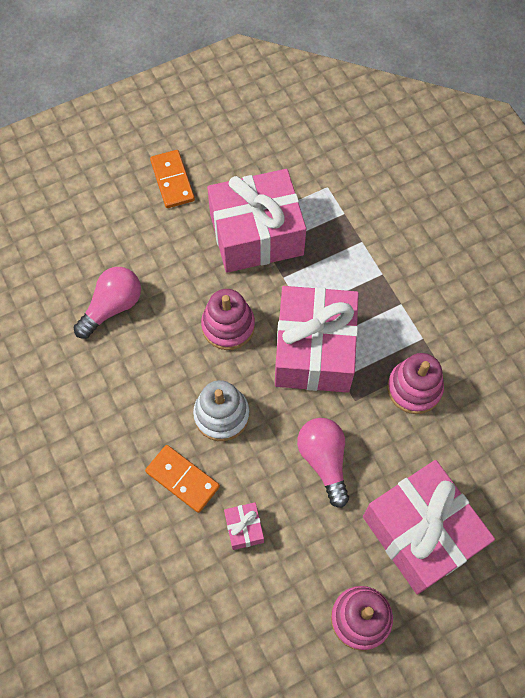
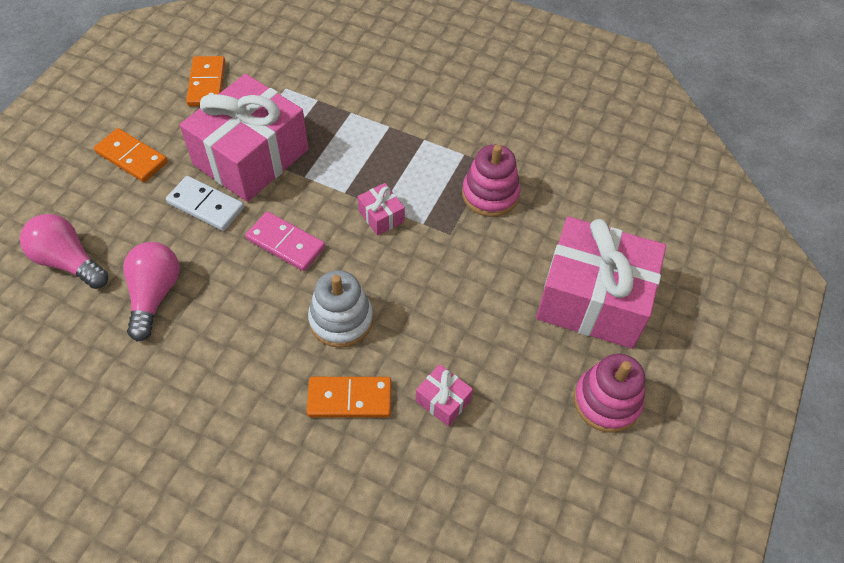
camera: 40 degrees left, 10 degrees down
pink stacking toy [201,289,255,350] -> pink domino [245,211,325,271]
pink gift [275,286,359,393] -> pink gift [358,183,405,236], size x0.40
pink light bulb [297,418,349,508] -> pink light bulb moved to [20,214,108,289]
none -> white domino [166,176,244,231]
none -> orange domino [186,56,225,106]

